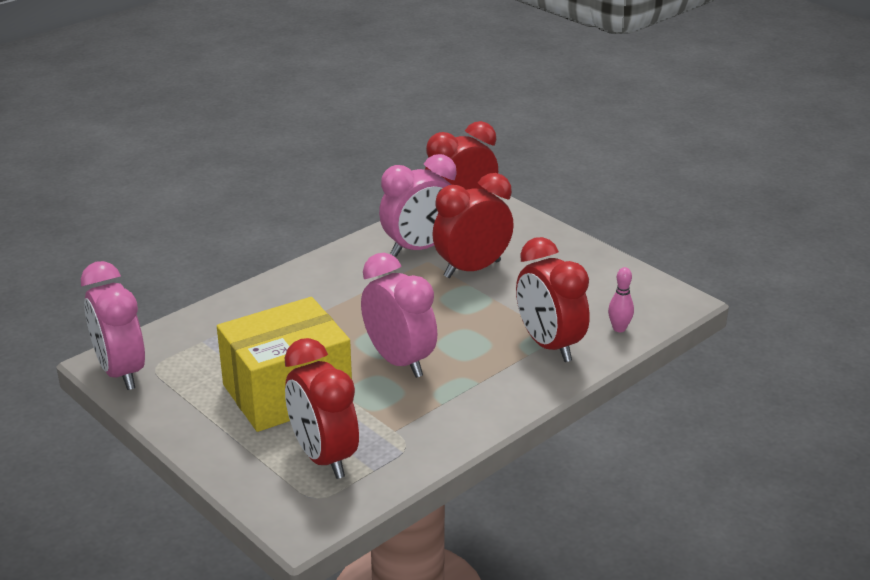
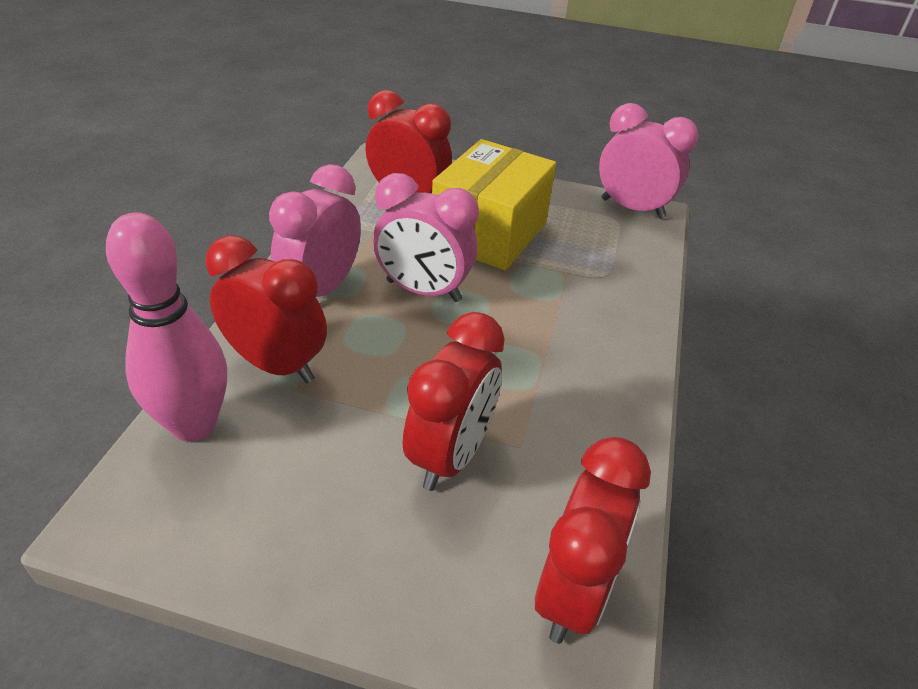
camera: 145 degrees right, 10 degrees up
pink clock [379,154,457,257] -> pink clock moved to [269,164,361,297]
pink bowling pin [608,267,634,332] -> pink bowling pin [106,212,227,442], size x2.42

